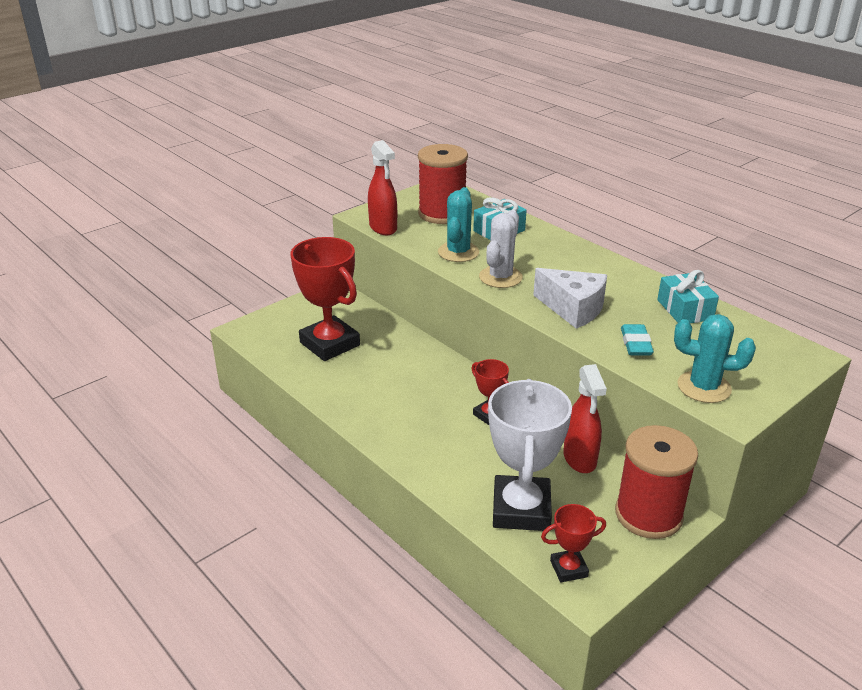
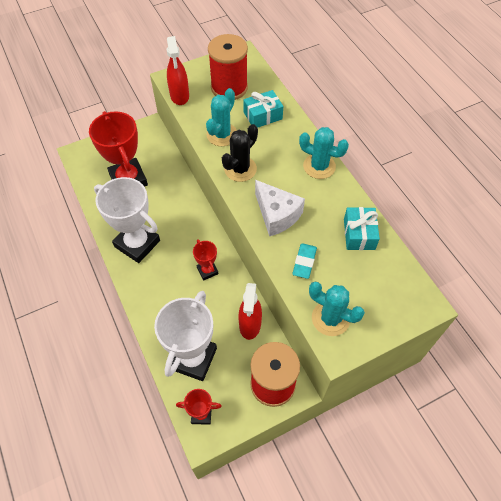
camera: 15 degrees right, 25 degrees up
white cactus [479,210,523,288] -> black cactus [222,124,258,182]
none -> white trophy [94,177,160,263]
none -> turquoise cactus [299,127,349,179]

